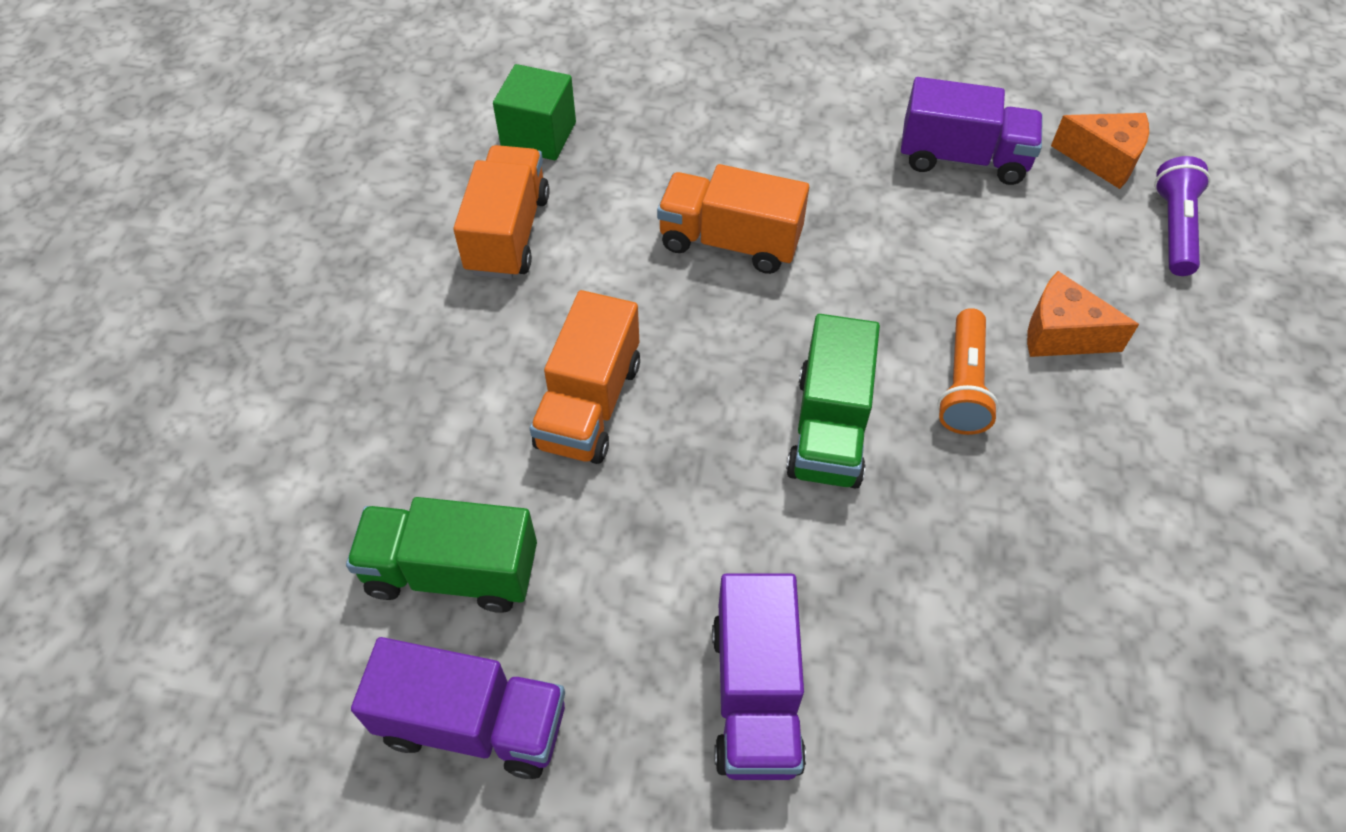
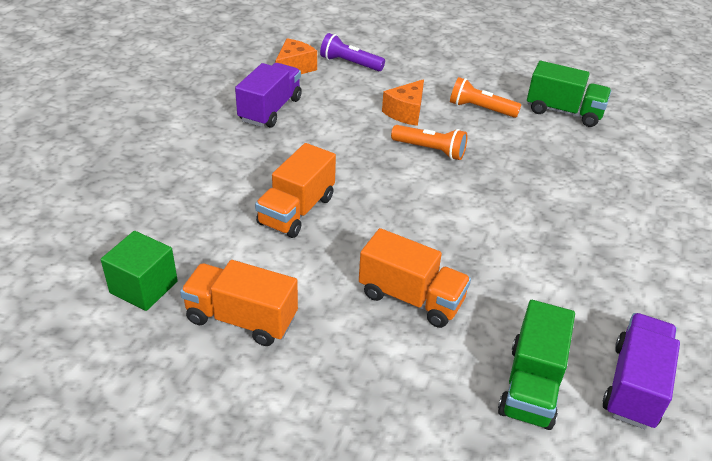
camera: 80 degrees left, 15 degrees down
purple truck [712,573,806,780] -> none
green truck [786,314,880,489] -> green truck moved to [527,61,611,127]
none -> orange flashlight [450,77,521,118]

